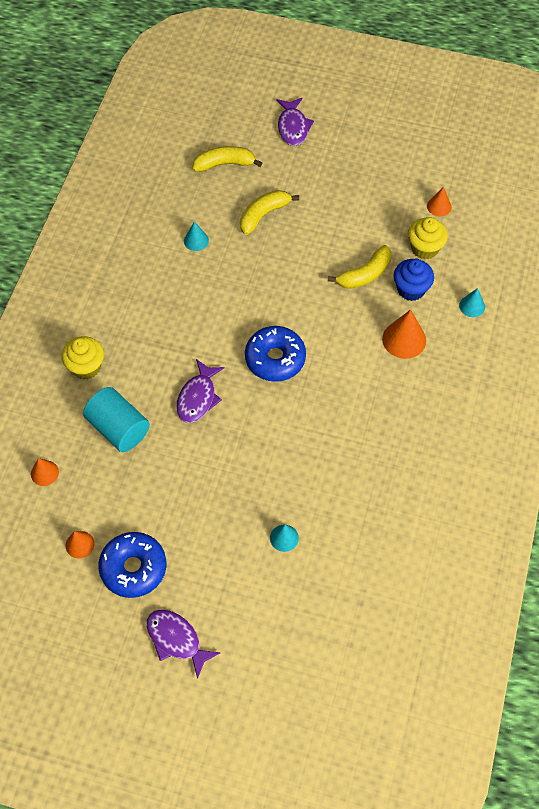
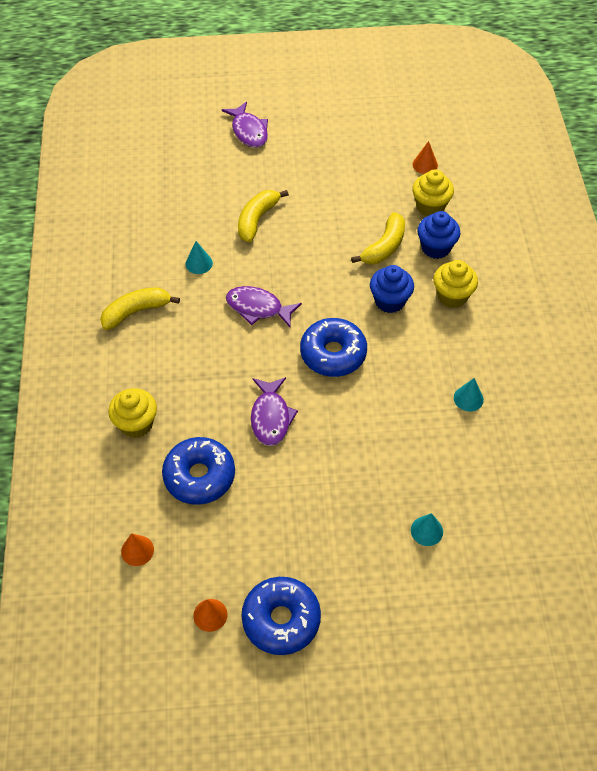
camera: 20 degrees left, 5 degrees down
turquoise cylinder [83,387,150,452] -> blue donut [162,437,235,505]
purple fish [146,610,221,679] -> purple fish moved to [226,286,302,328]
yellow banana [192,146,262,172] -> yellow banana moved to [100,287,180,330]
orange cone [382,309,426,359] -> yellow cupcake [433,260,478,308]
turquoise cone [459,288,485,317] -> turquoise cone moved to [454,378,484,411]
none -> blue cupcake [370,265,414,313]

